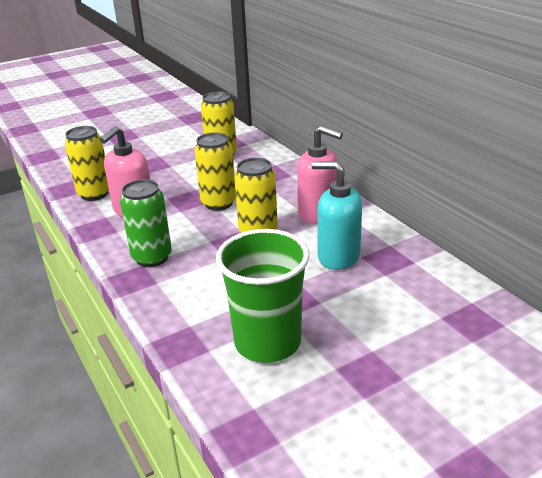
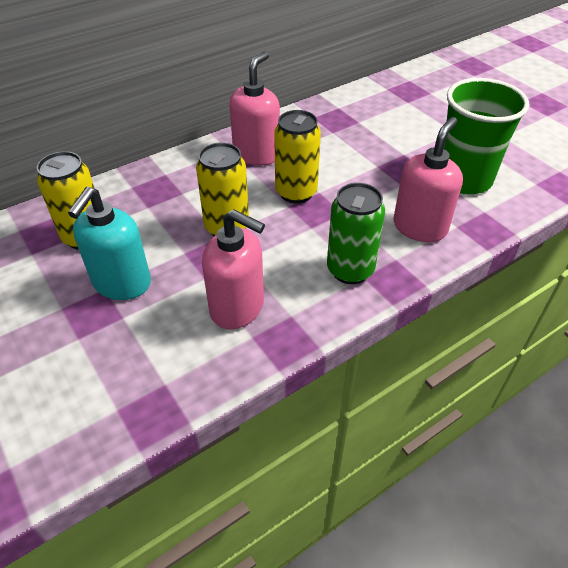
camera: 95 degrees left, 15 degrees up
yellow can [65,126,109,201] -> none
turquoise soap dispenser [312,161,362,270] -> turquoise soap dispenser moved to [68,187,151,300]
none -> pink soap dispenser [394,117,463,242]

